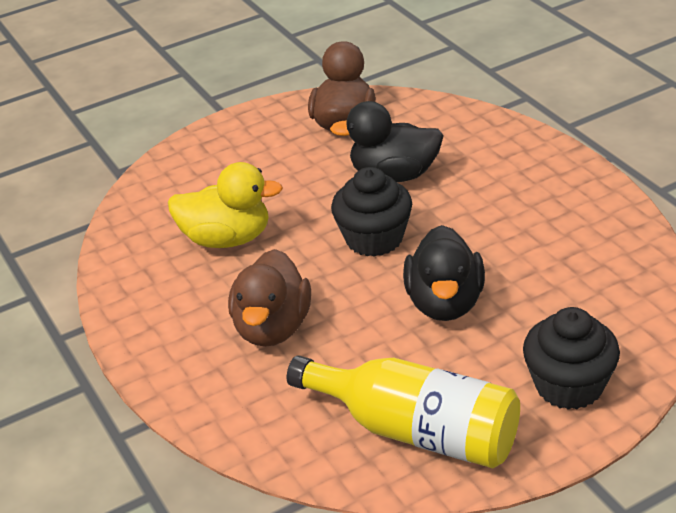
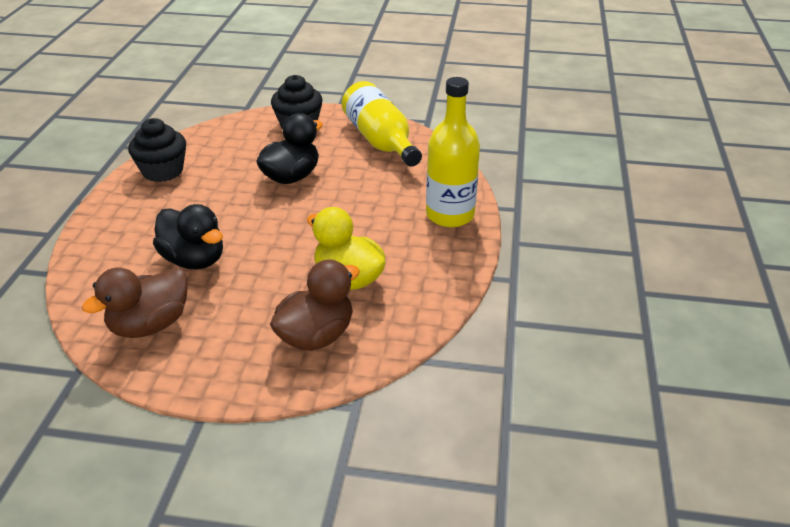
camera: 145 degrees left, 0 degrees up
brown duck [228,249,311,347] -> brown duck moved to [270,260,360,351]
black cupcake [331,167,412,257] -> black cupcake moved to [128,118,186,182]
none -> yellow bottle [426,77,480,227]

